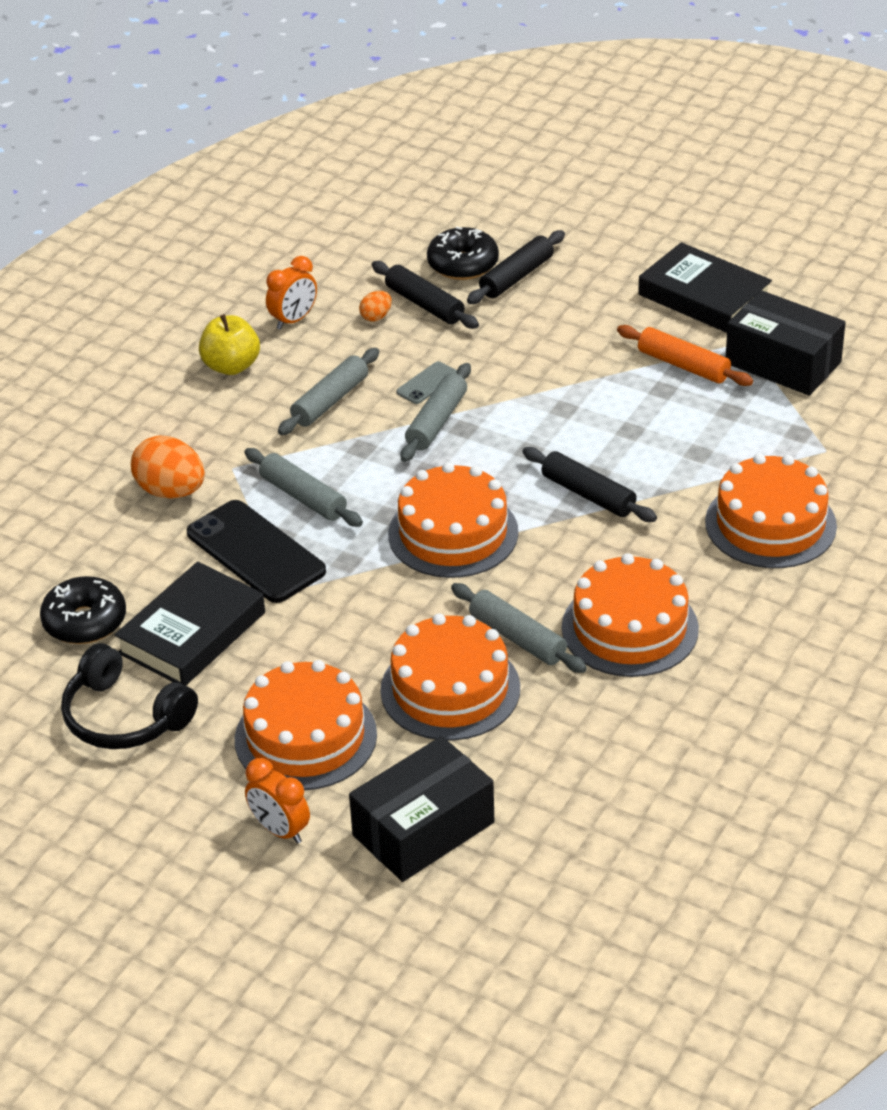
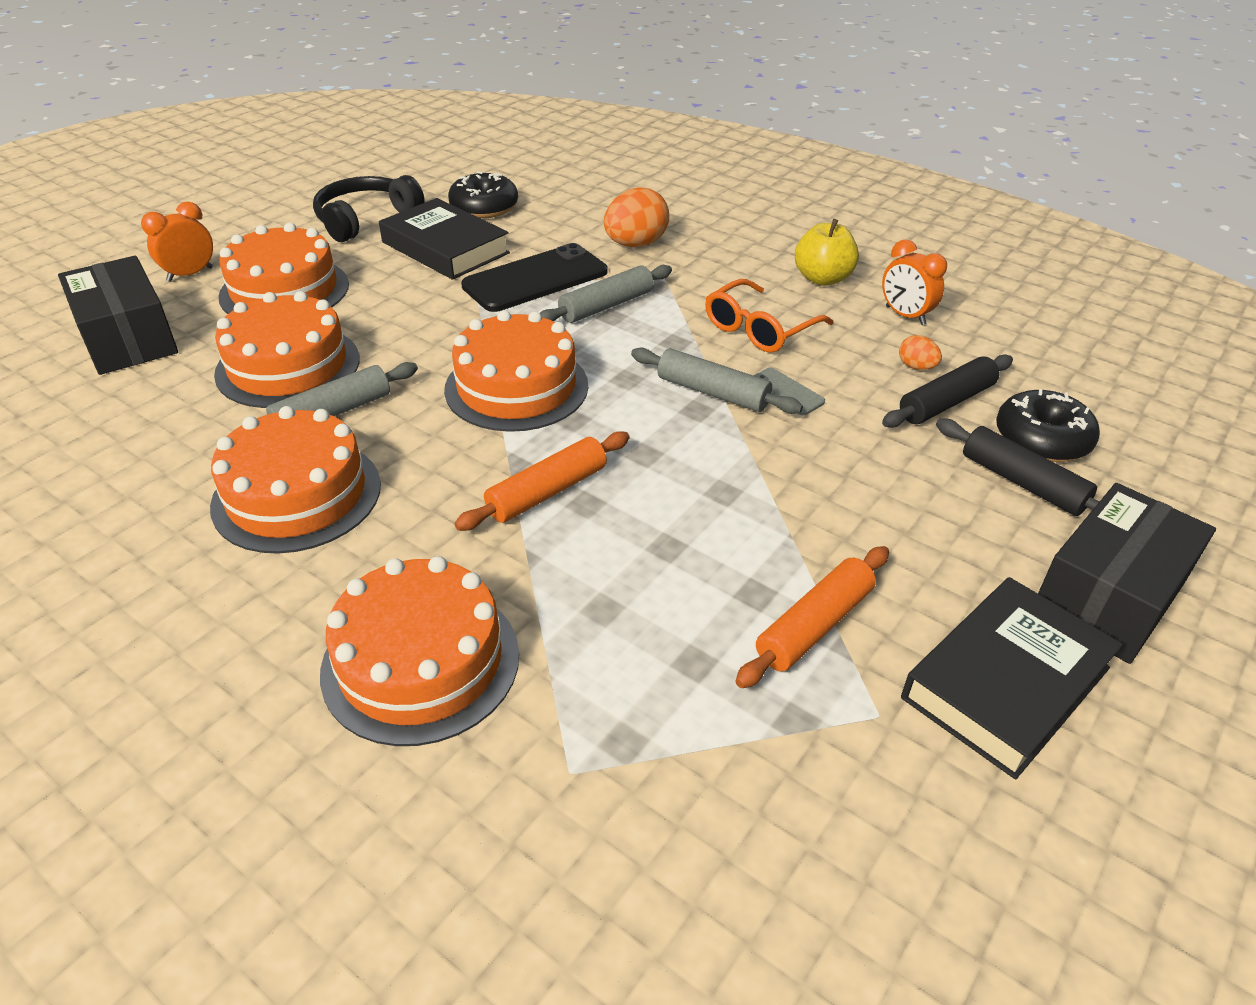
camera: 95 degrees right, 0 degrees up
grey rolling pin [278,348,380,435] -> orange glasses [705,279,834,352]
black rolling pin [523,447,657,522] -> orange rolling pin [454,431,630,531]
black box [726,290,846,396] -> black box moved to [1038,483,1216,664]

